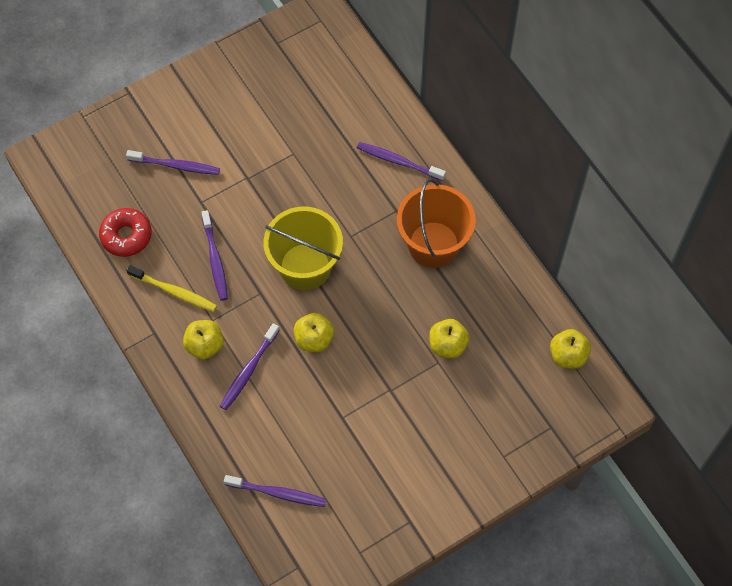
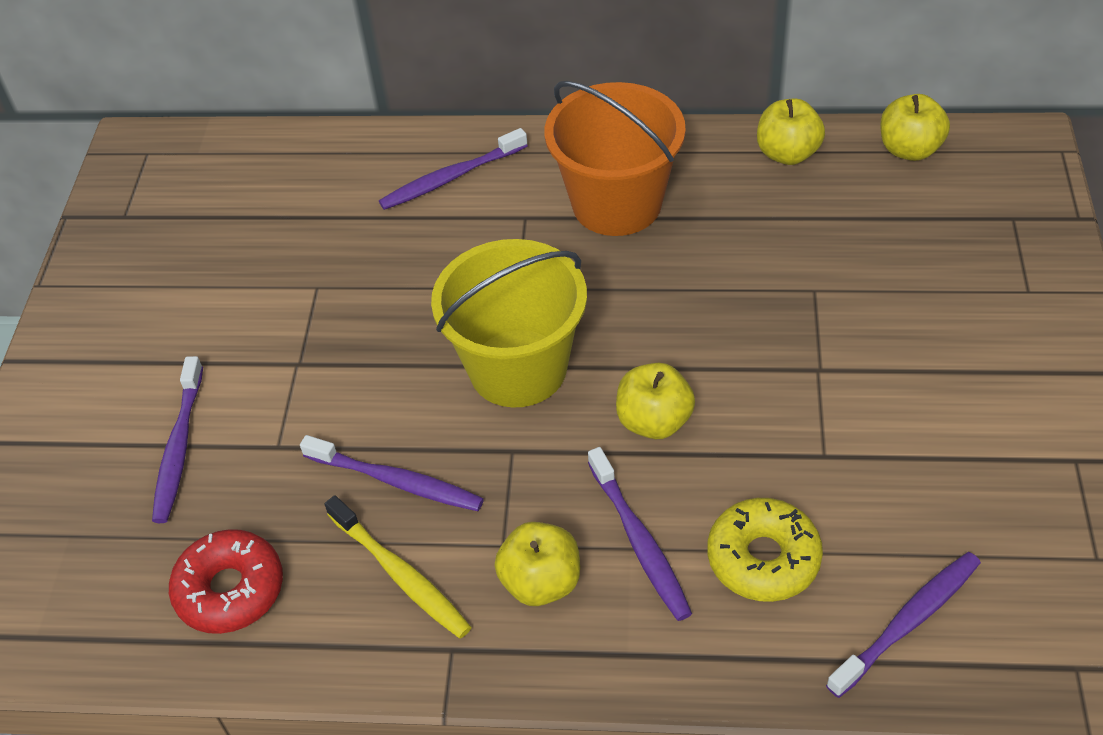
camera: 50 degrees left, 15 degrees down
purple toothbrush [126,150,220,175] -> purple toothbrush turned 135 degrees clockwise [152,356,203,523]
yellow toothbrush [126,265,217,312] -> yellow toothbrush turned 75 degrees clockwise [324,495,472,639]
yellow apple [429,319,470,359] -> yellow apple moved to [757,99,825,165]
none -> yellow donut [708,498,823,602]

